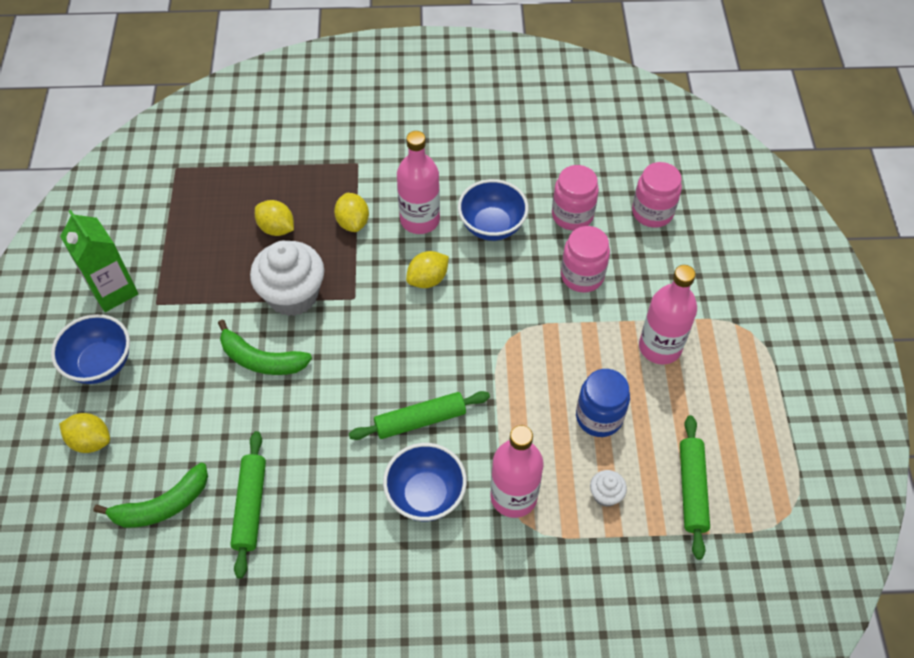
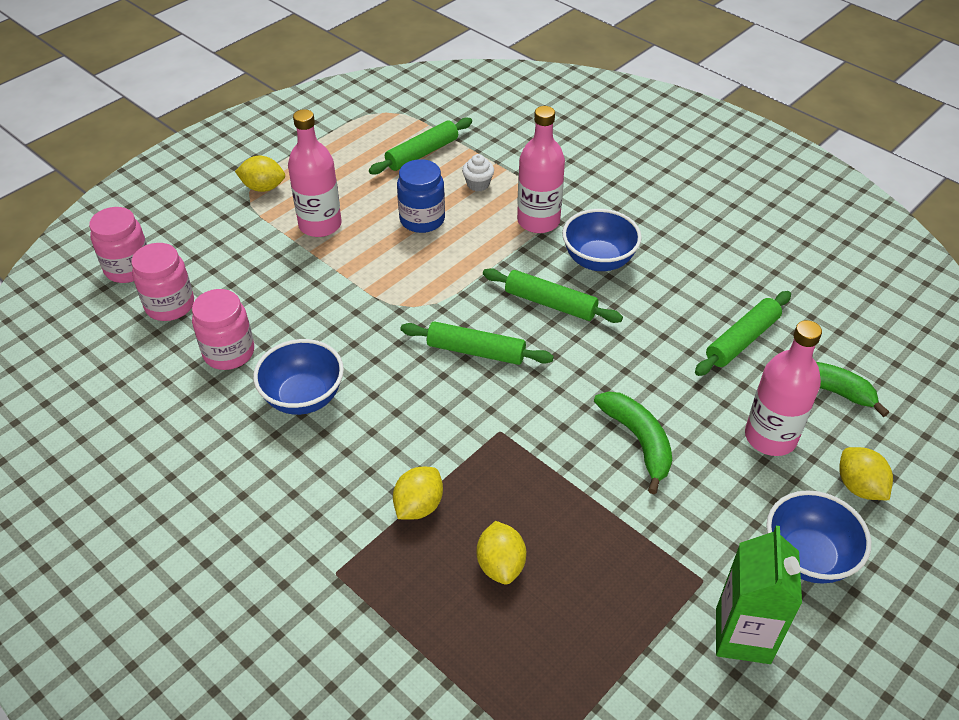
camera: 135 degrees left, 10 degrees down
white cupcake [250,241,324,316] -> none
pink bottle [397,131,440,234] -> pink bottle moved to [745,320,822,456]
yellow lemon [406,251,449,288] -> yellow lemon moved to [235,156,285,192]
pink jar [561,226,610,293] -> pink jar moved to [89,207,147,283]
none -> green rolling pin [400,321,554,365]

